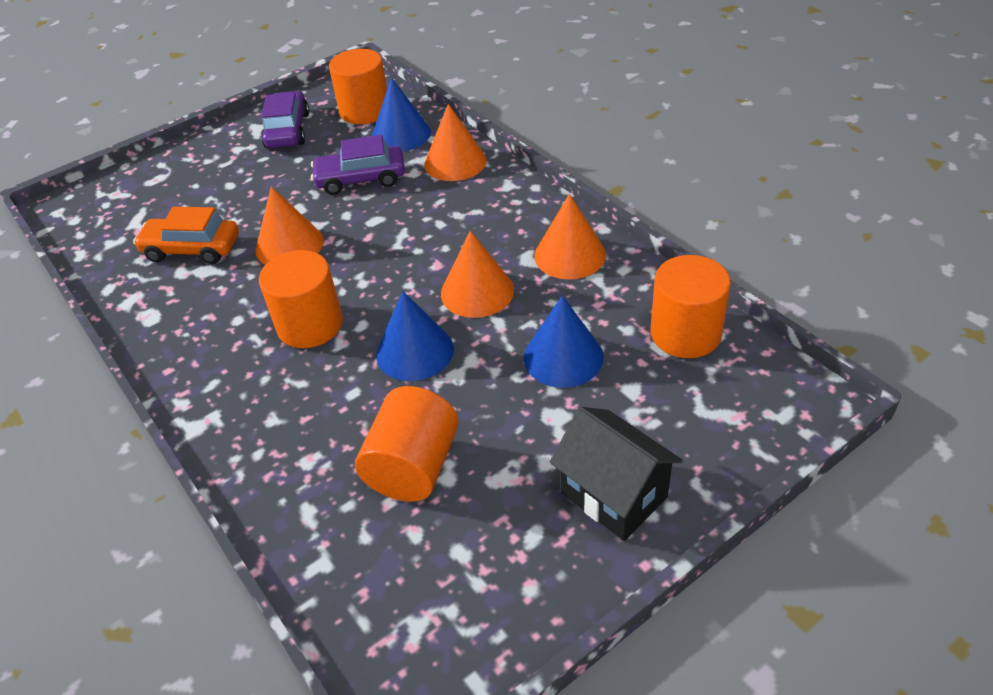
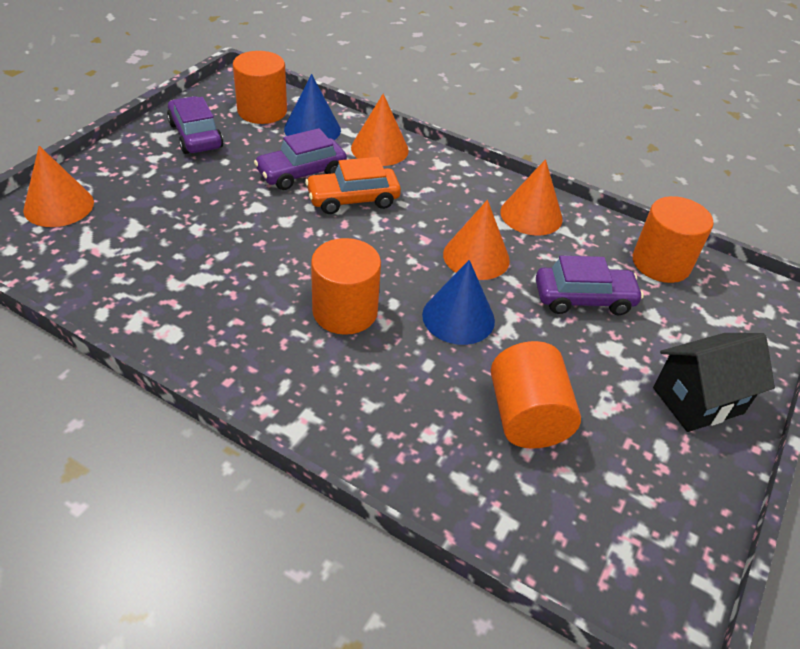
camera: 30 degrees left, 0 degrees up
orange car [133,207,239,264] -> orange car moved to [305,157,401,214]
orange cone [256,186,324,265] -> orange cone moved to [23,146,94,227]
blue cone [524,296,604,388] -> purple car [536,256,644,315]
black house [550,407,683,541] -> black house turned 45 degrees counterclockwise [653,333,775,432]

